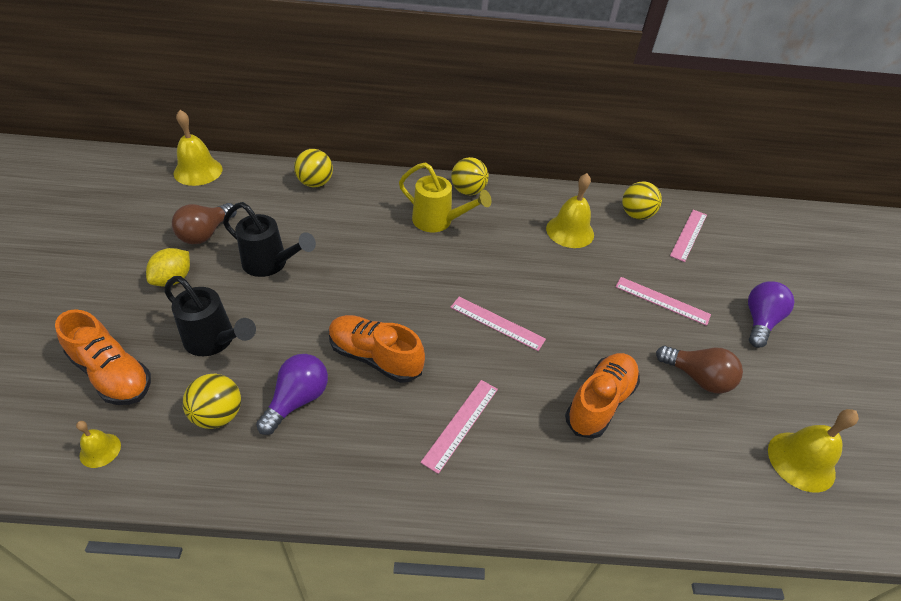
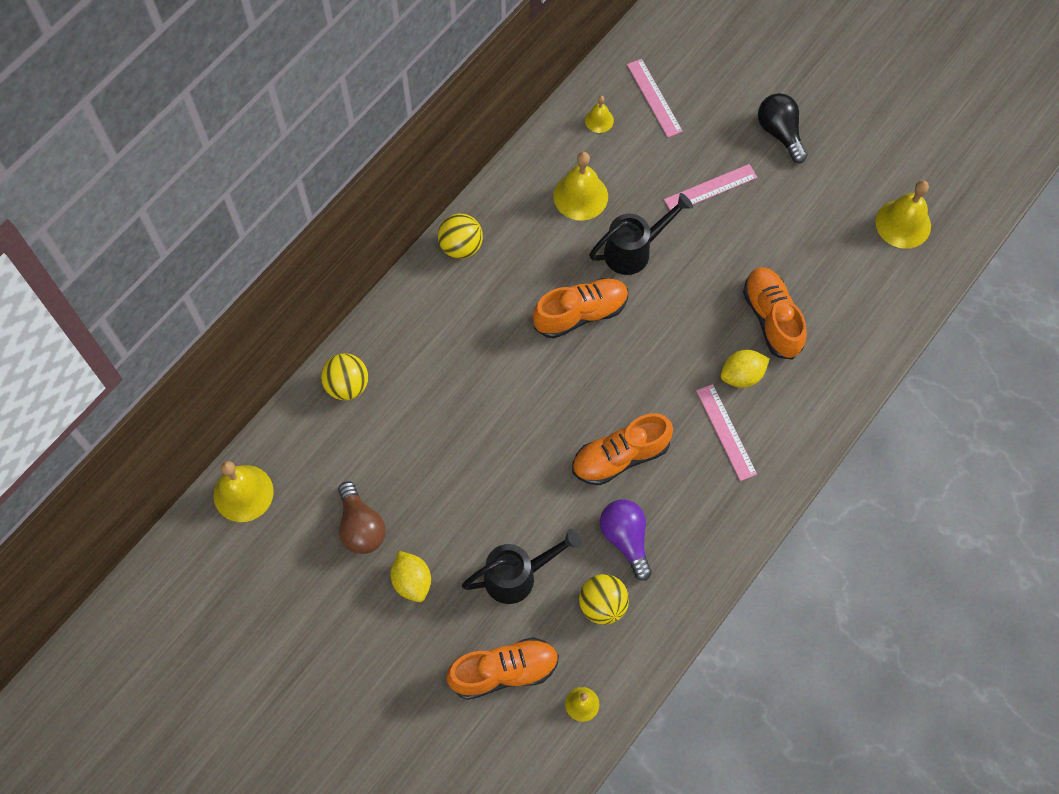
camera: 50 degrees left, 20 degrees up
black watering can [223,202,316,277] -> black watering can moved to [589,193,693,275]
yellow watering can [399,162,491,232] -> none
pink ruler [450,297,546,351] -> none
yellow ball [622,181,662,220] -> yellow bell [585,96,614,133]
brown light bulb [656,346,743,393] -> none
purple light bulb [748,281,794,348] -> black light bulb [758,93,808,163]
none -> orange shoe [533,278,628,339]
none -> yellow lemon [720,350,770,388]

